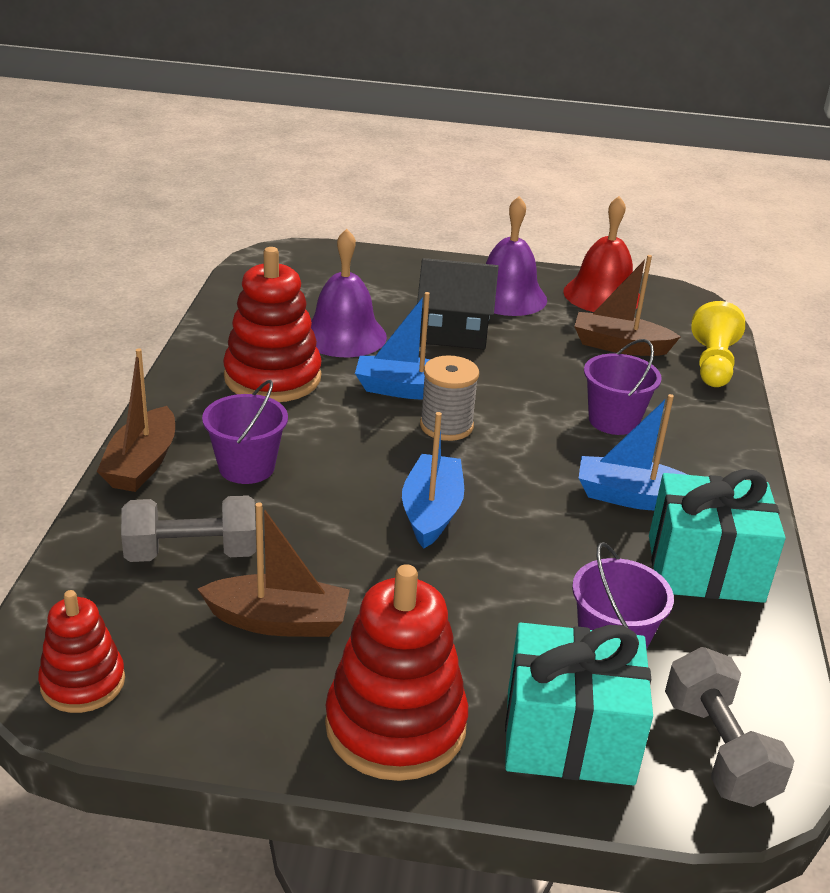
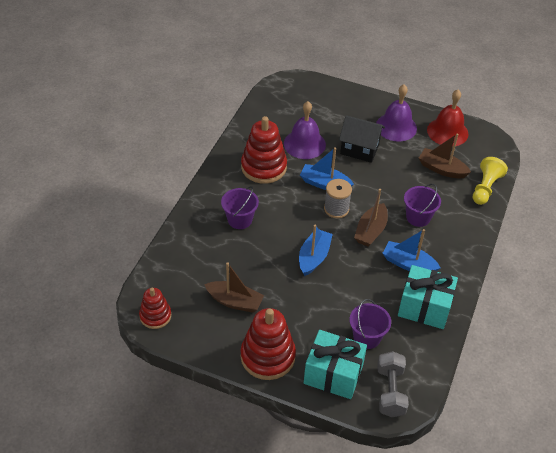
camera: 15 degrees right, 15 degrees up
brown boat [97,348,175,492] -> brown boat moved to [354,189,388,247]
grey dumbbell [121,495,256,562] -> none

